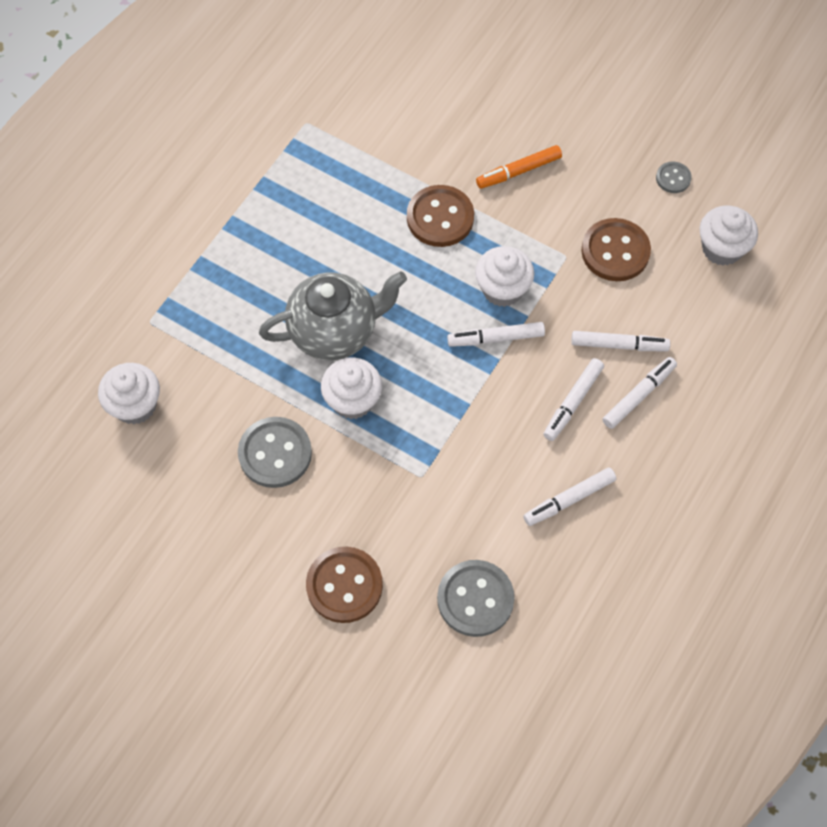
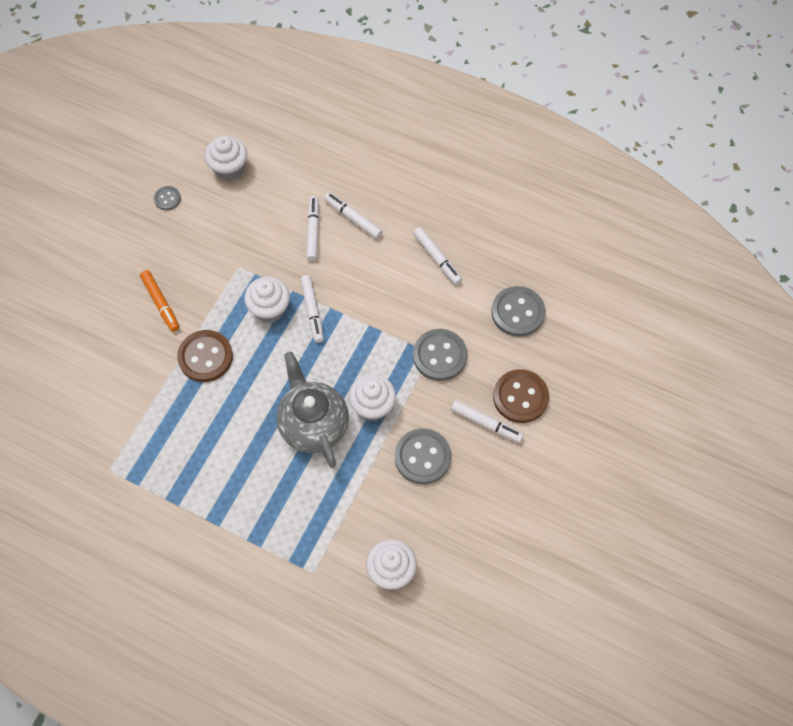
camera: 95 degrees left, 0 degrees up
white marker [543,358,604,441] -> white marker moved to [451,400,524,443]
brown button [581,218,651,281] -> none
none -> grey button [413,329,467,381]

